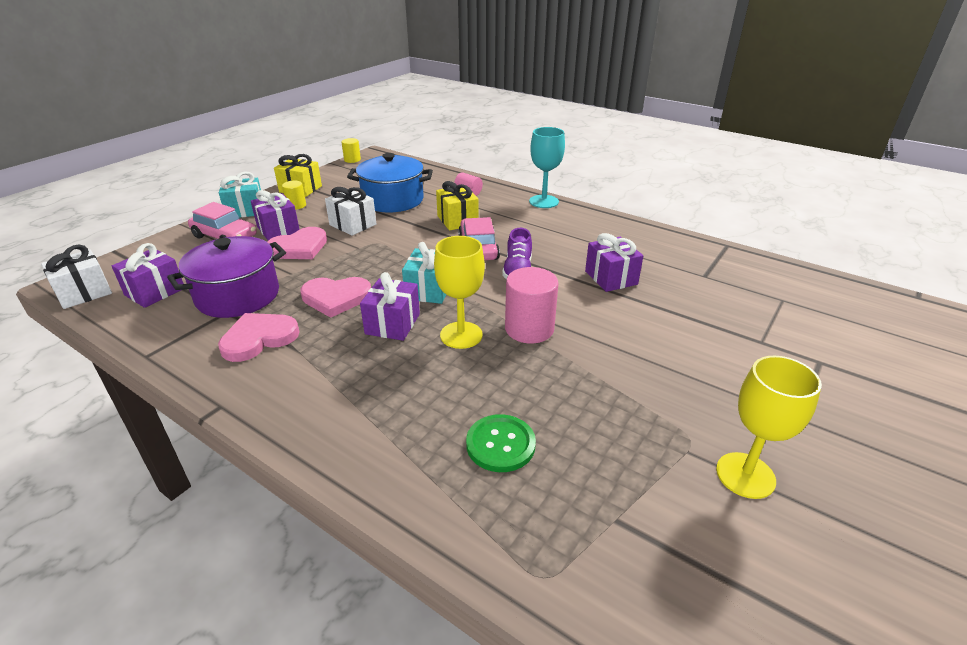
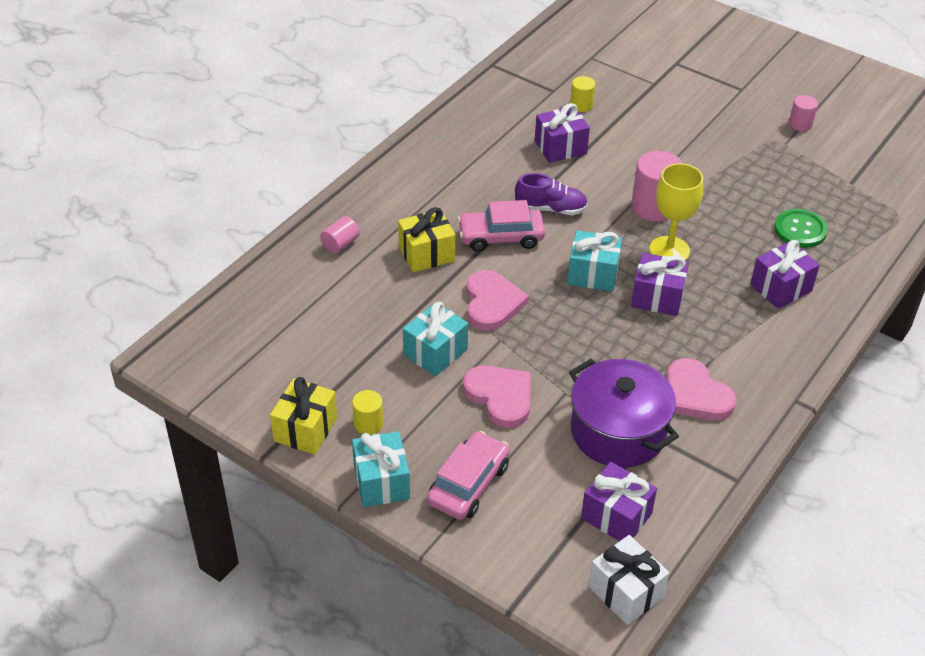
camera: 90 degrees left, 10 degrees up
purple gift [251,190,300,241] -> purple gift moved to [750,240,820,309]
pink heart [301,277,371,318] -> pink heart moved to [466,270,529,331]
white gift [325,187,376,236] -> turquoise gift [403,302,468,376]
yellow cylinder [342,138,361,163] -> yellow cylinder moved to [570,76,596,112]
blue pot [347,153,433,213] -> none
turquoise goblet [529,127,565,208] -> none
yellow goblet [716,356,822,499] -> pink cylinder [789,95,818,131]

